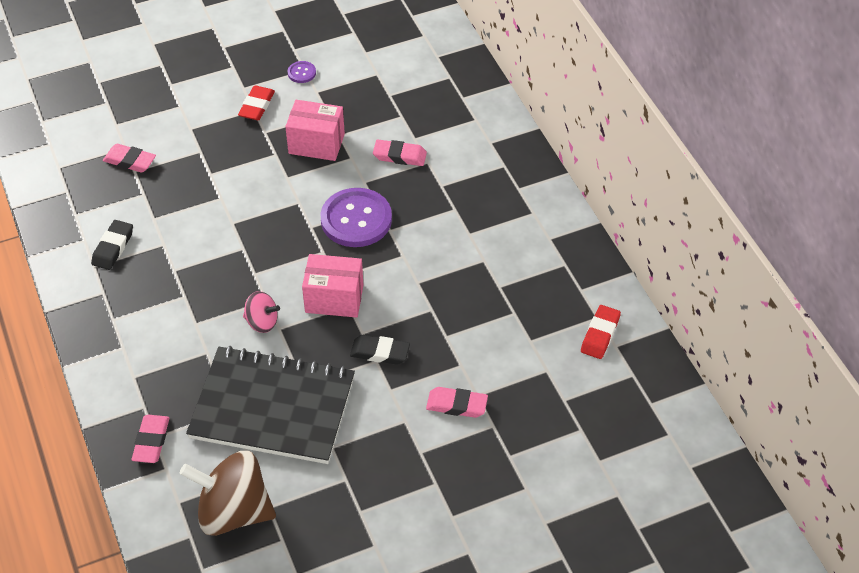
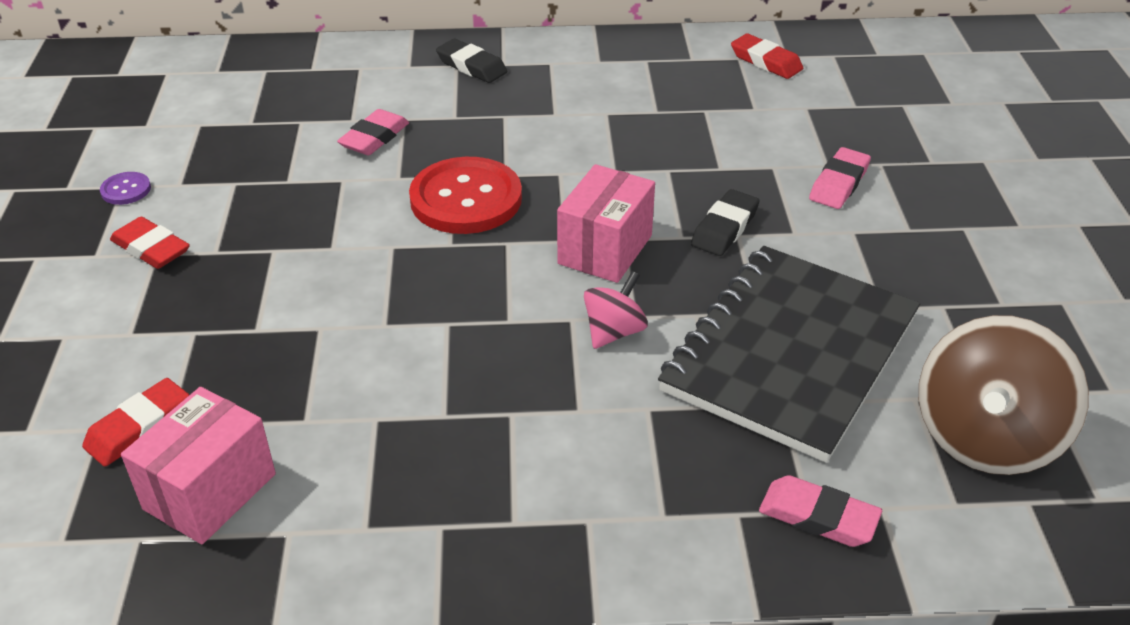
camera: 70 degrees left, 10 degrees down
black eraser [91,220,133,270] -> black eraser moved to [436,39,507,83]
pink eraser [103,144,156,173] -> red eraser [82,378,189,467]
pink box [285,100,345,161] -> pink box moved to [121,387,276,544]
purple button [321,188,392,247] -> red button [409,157,522,234]

